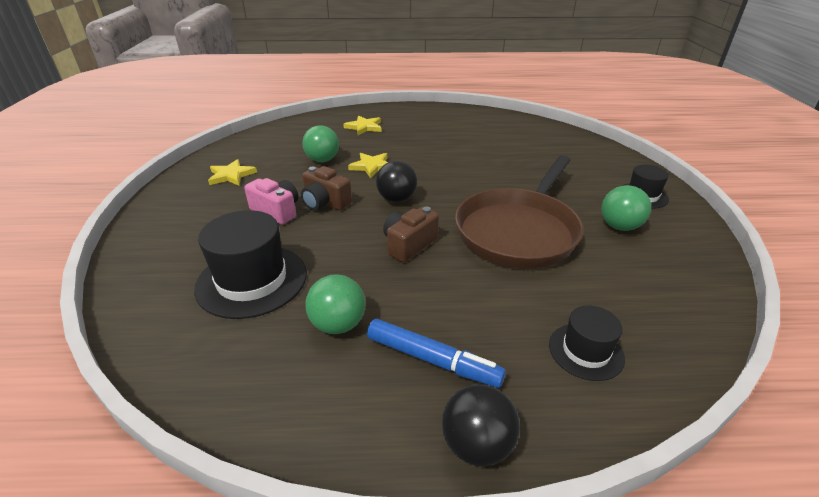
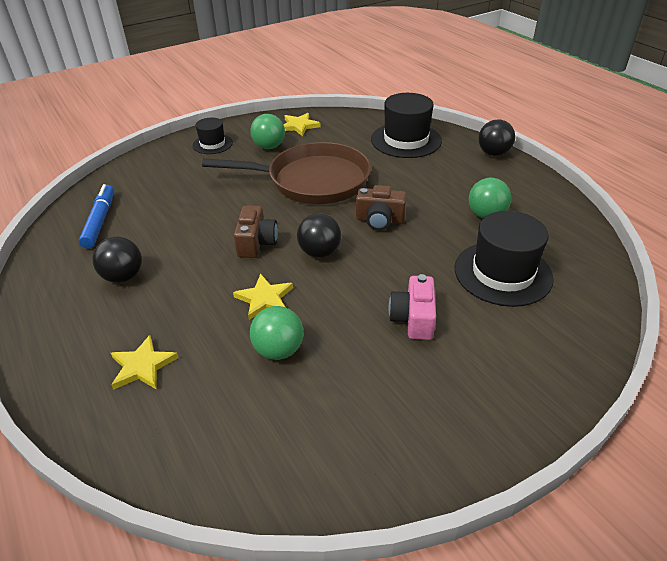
camera: 120 degrees left, 5 degrees up
yellow star [208,159,257,185] -> yellow star moved to [283,113,321,136]
brown camera [301,166,352,210] -> brown camera moved to [234,206,278,258]
blue marker [367,319,506,388] -> blue marker moved to [79,184,114,248]
black hat [549,305,625,381] -> black hat [371,93,442,158], size x1.76
none -> black ball [92,237,142,283]

